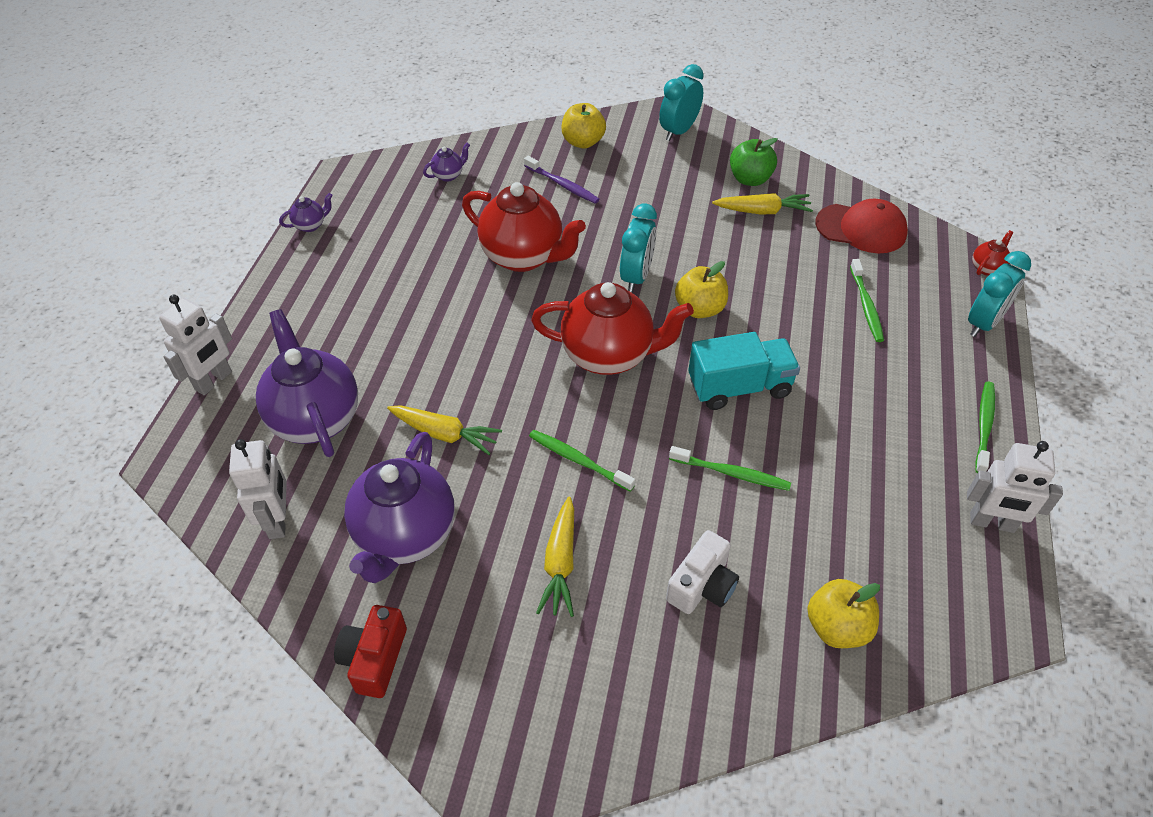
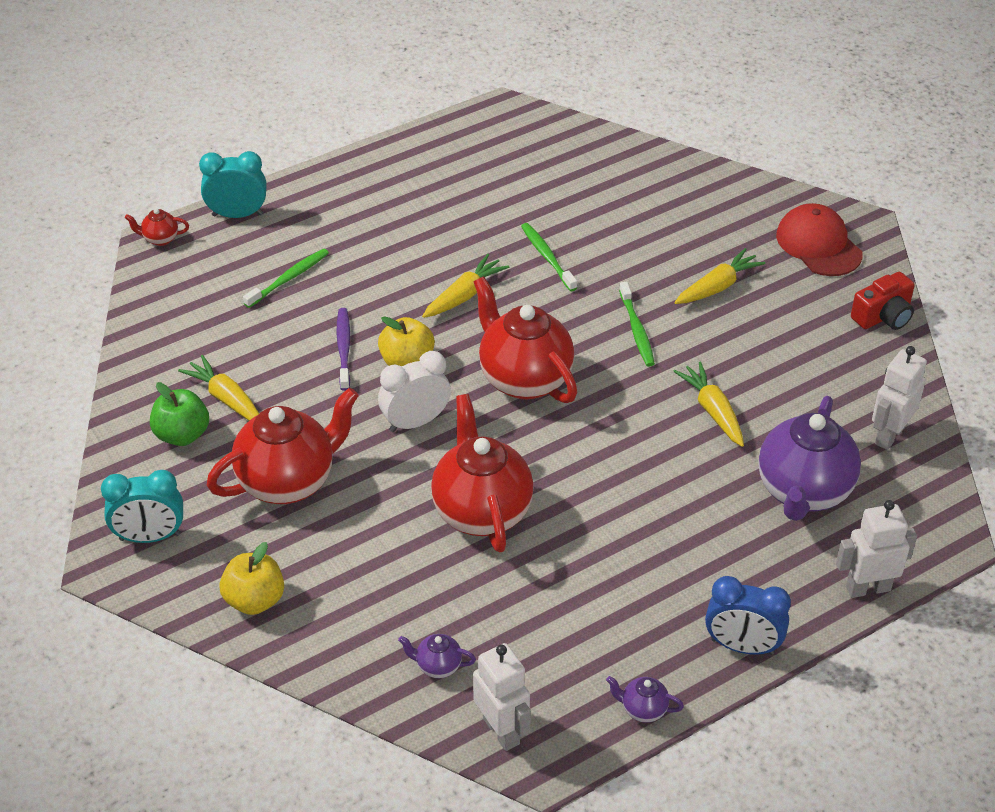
camera: 135 degrees left, 5 degrees down
purple teapot [344,432,455,583] -> none
purple toothbrush [524,156,599,204] -> purple toothbrush moved to [336,308,350,391]
turquoise clock [620,204,657,292] -> white clock [378,351,451,432]
white camera [666,530,739,614] -> none
turquoise truck [688,332,800,410] -> yellow carrot [422,254,509,318]
yellow apple [807,579,880,648] -> none
red cap [816,198,908,253] -> red cap moved to [776,203,863,276]
white robot [967,441,1063,533] -> white robot moved to [473,643,531,751]
green toothbrush [975,382,995,473] -> none
none -> red teapot [207,388,359,504]
none -> blue clock [705,576,791,655]

